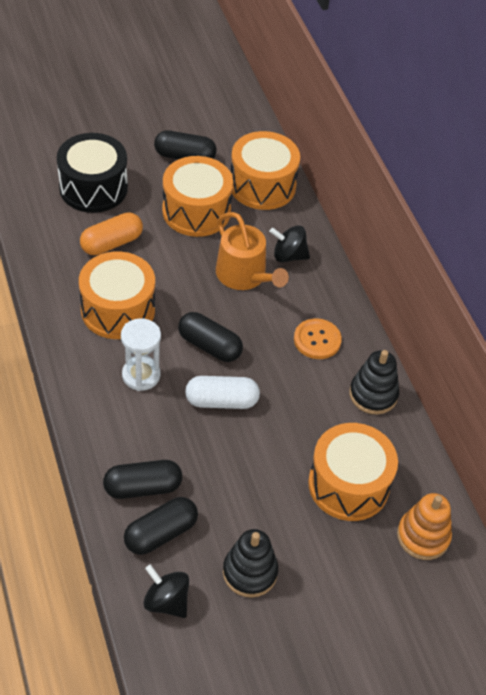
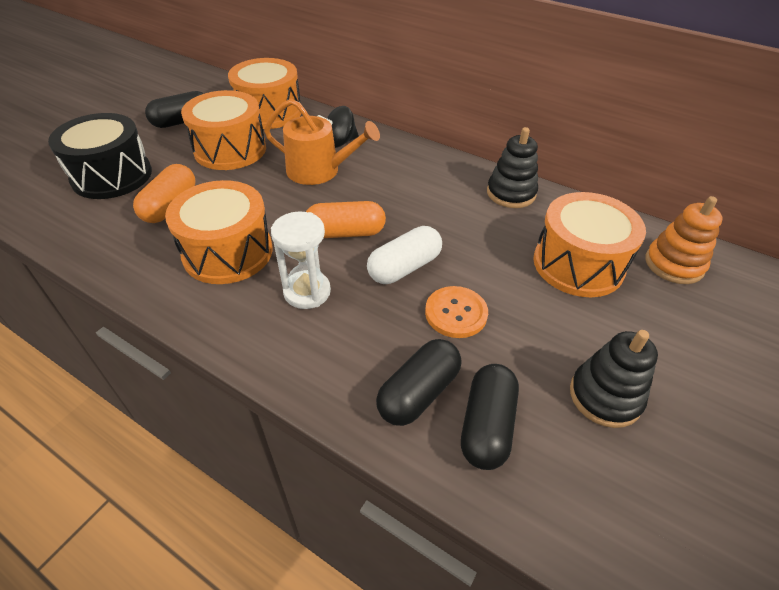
camera: 35 degrees left, 5 degrees down
black spinning top [143,565,189,618] -> none
black capsule [178,312,243,362] -> orange capsule [306,201,386,238]
orange button [294,318,342,359] -> orange button moved to [425,286,488,338]

